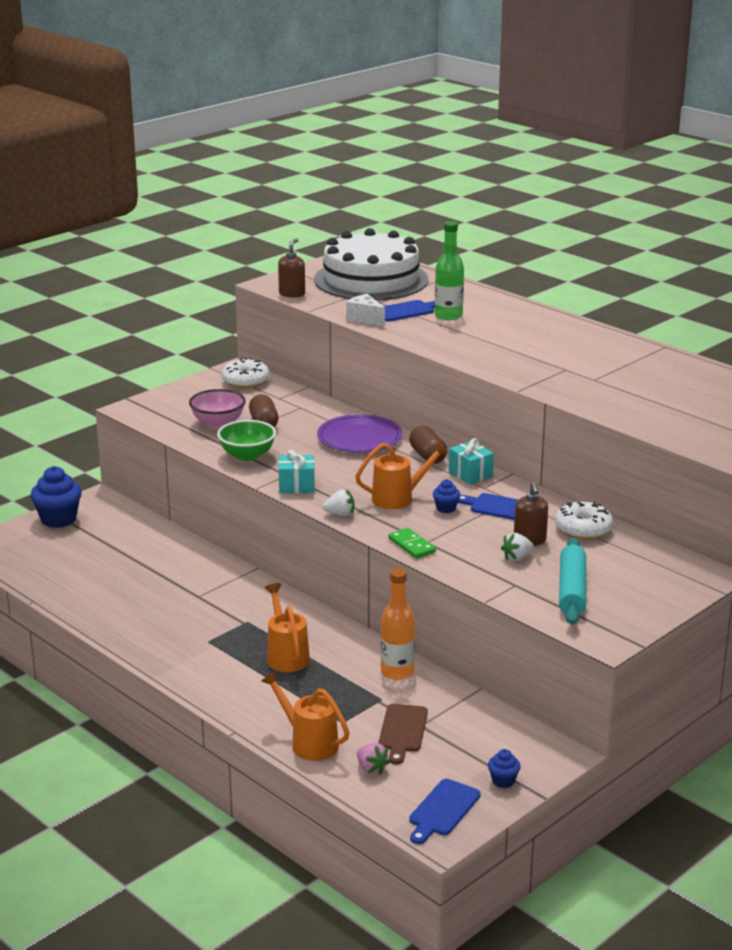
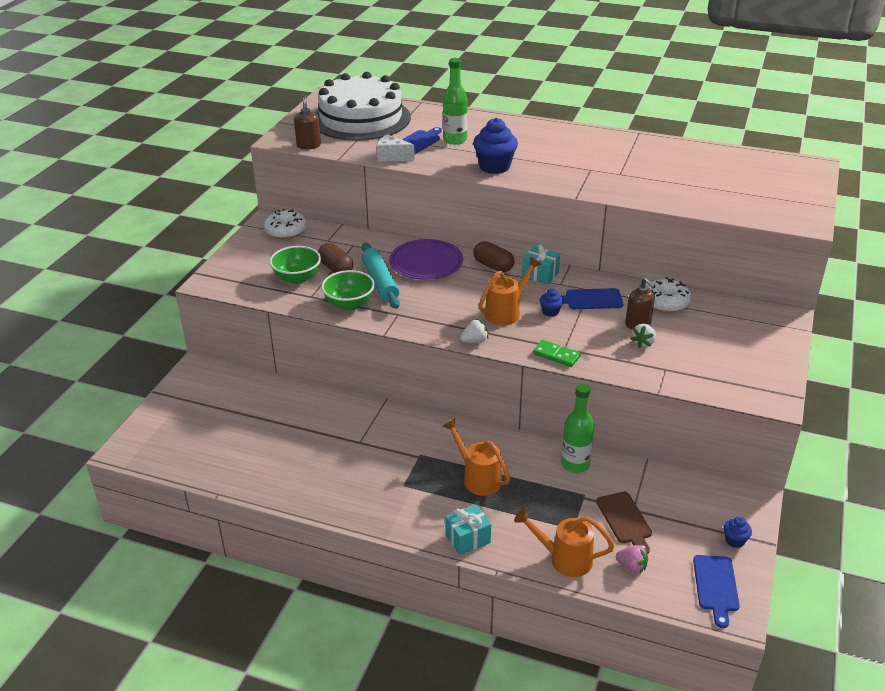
camera: 25 degrees left, 10 degrees up
blue cupcake [30,466,82,528] -> blue cupcake moved to [473,118,518,174]
pink bowl [189,389,246,428] -> green bowl [269,246,321,284]
turquoise gift [278,450,315,493] -> turquoise gift moved to [445,504,491,555]
orange bottle [380,568,415,680] -> green bottle [561,383,594,473]
turquoise rolling pin [559,538,586,625] -> turquoise rolling pin moved to [362,243,400,309]

